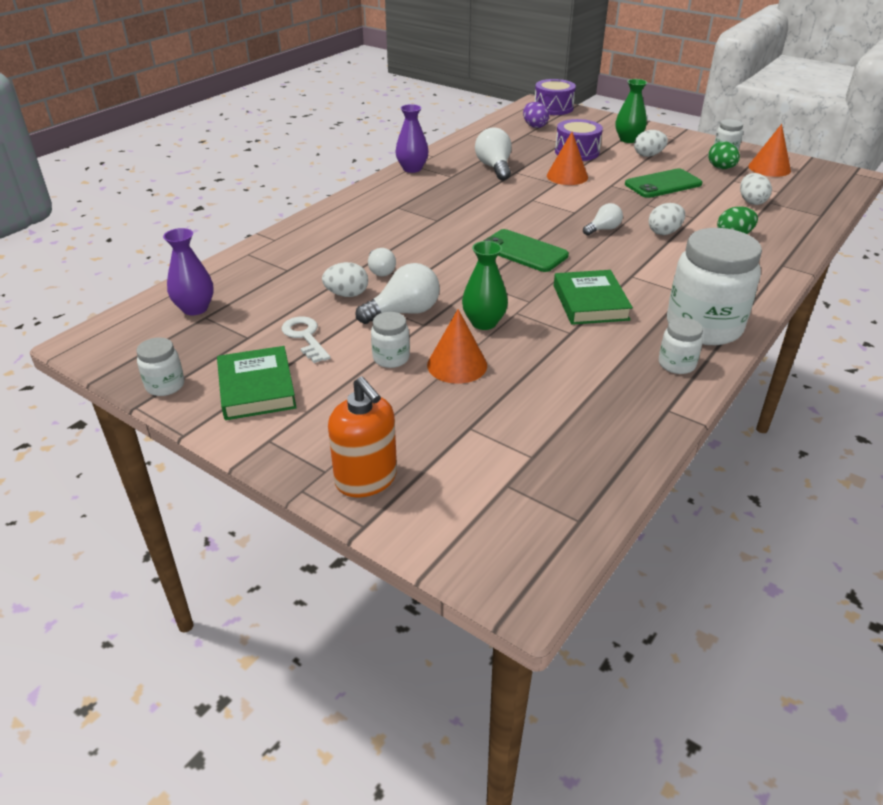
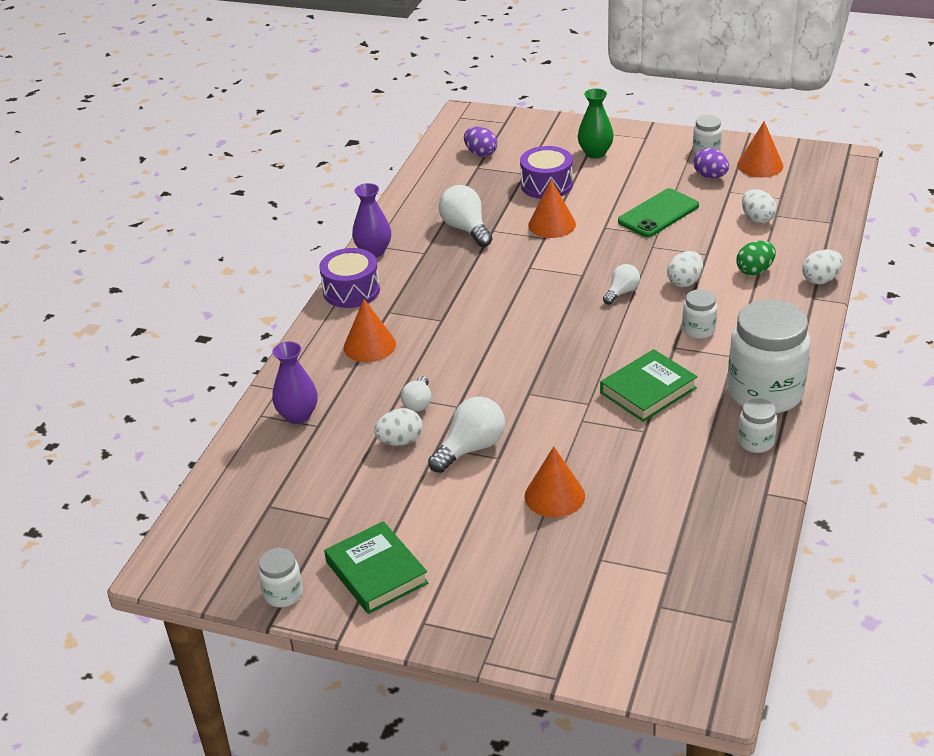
camera: 15 degrees left, 0 degrees up
purple vase [163,228,214,315] -> purple vase moved to [272,341,318,424]
white key [281,317,330,363] -> none
orange soap dispenser [328,376,397,498] -> none
white light bulb [368,248,396,276] -> white light bulb turned 45 degrees clockwise [401,376,431,412]
white jar [371,312,410,368] -> white jar moved to [682,289,717,339]
green vase [462,241,508,330] -> none
green phone [483,229,569,272] -> none
purple drum [535,79,576,115] -> purple drum moved to [319,248,380,308]
green book [554,270,633,325] -> green book turned 75 degrees clockwise [600,349,698,422]
white egg [634,130,668,157] -> white egg moved to [802,249,843,284]
green egg [708,141,740,169] -> purple egg [694,148,729,178]
none -> orange cone [344,299,396,362]

